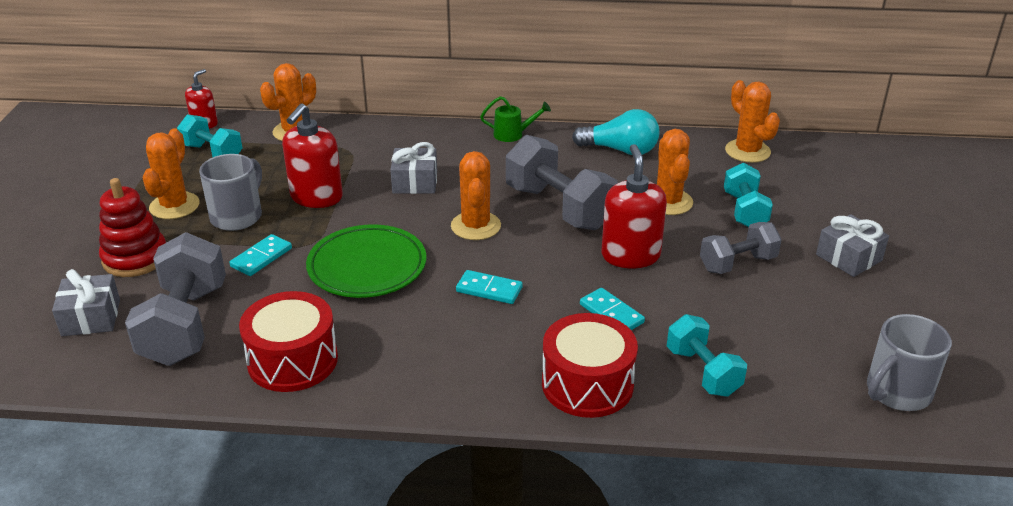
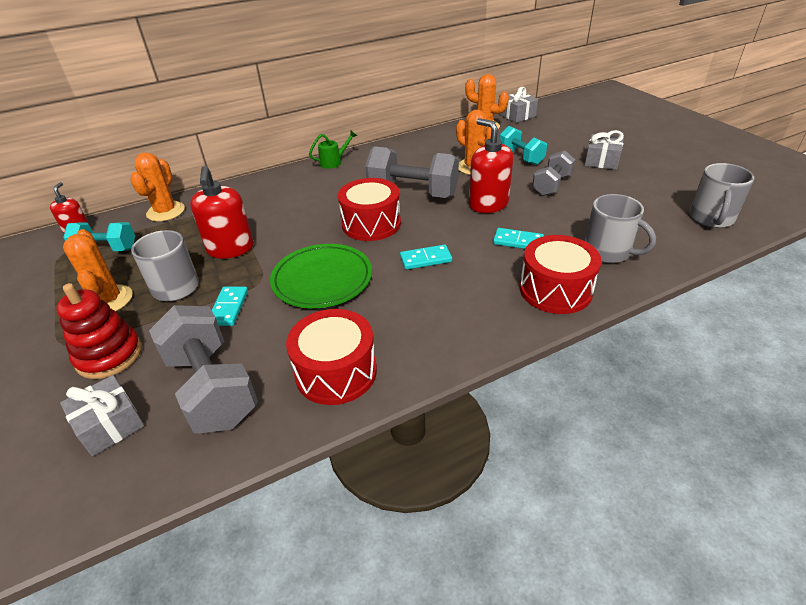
camera: 30 degrees left, 5 degrees up
grey gift [390,142,437,194] -> grey gift moved to [499,87,538,123]
orange cactus [451,151,501,240] -> red drum [338,178,401,241]
turquoise light bulb [572,109,659,155] -> none
turquoise dumbbell [667,314,747,396] -> grey mug [585,194,656,263]

